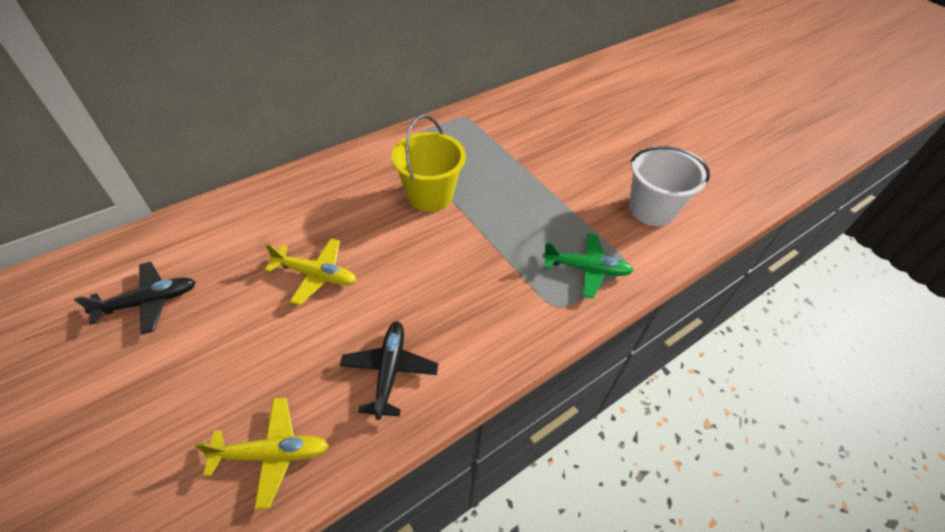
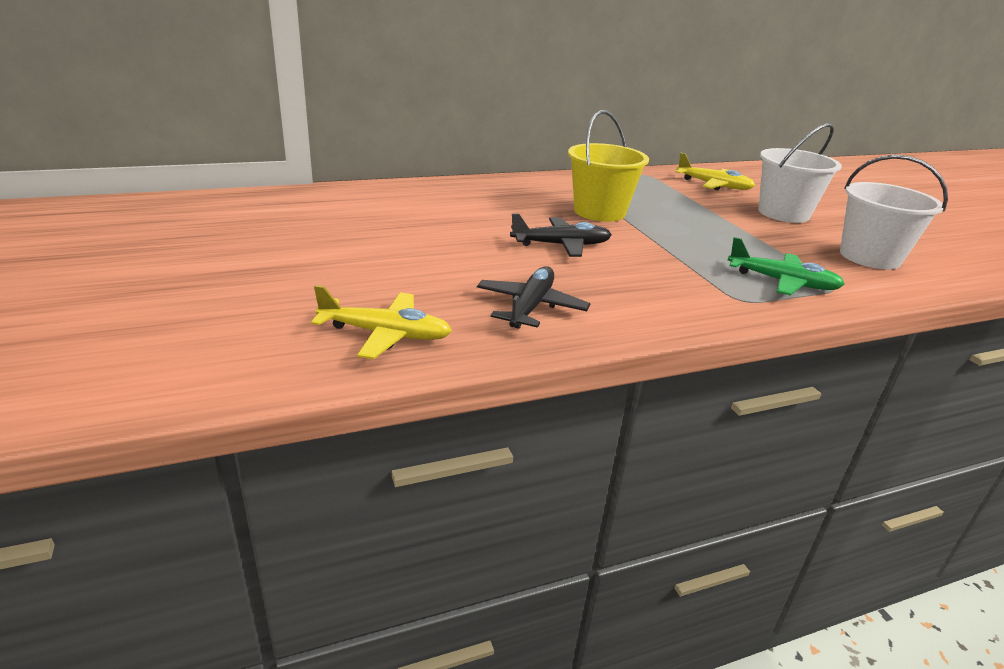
camera: 15 degrees right, 20 degrees down
black plane [74,262,196,335] -> black plane moved to [510,213,612,257]
yellow plane [265,239,357,305] -> yellow plane moved to [675,153,755,190]
none -> white bucket [758,123,842,223]

